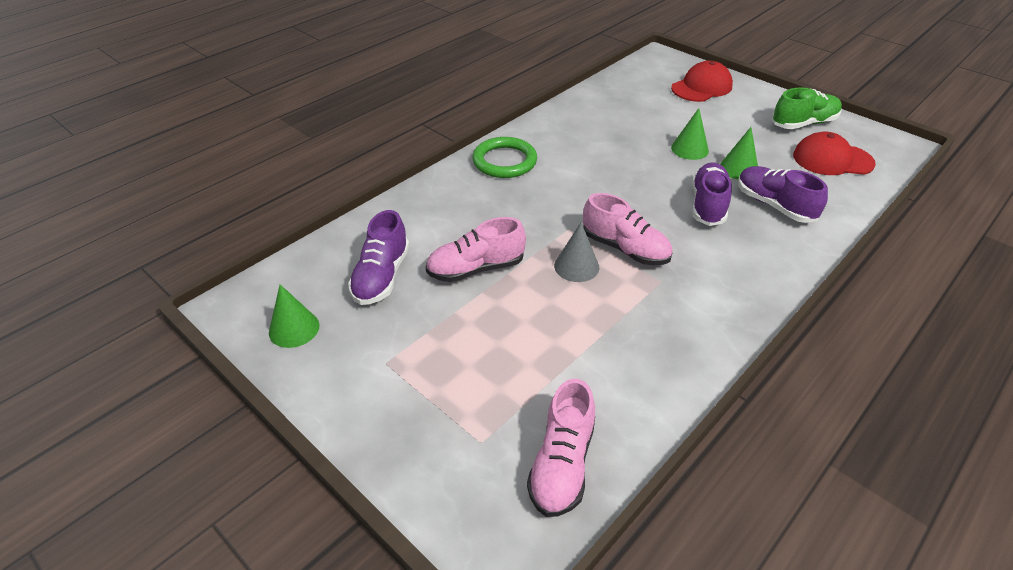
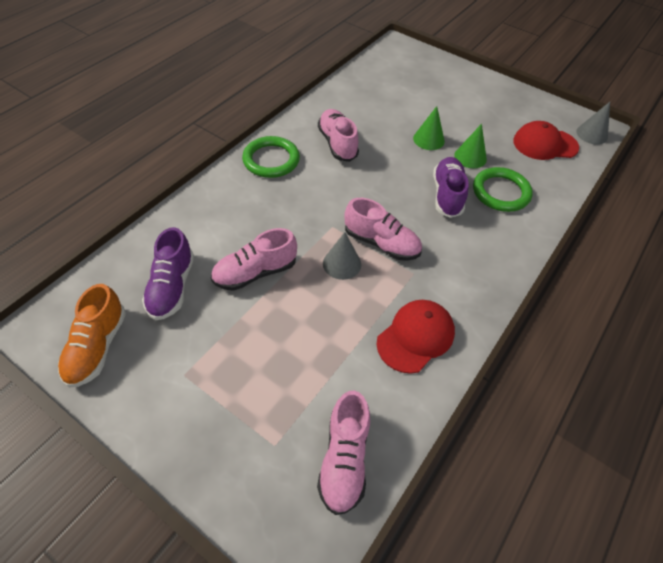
camera: 10 degrees left, 10 degrees up
green cone [269,285,319,348] -> orange shoe [58,284,126,388]
red cap [671,61,733,102] -> red cap moved to [376,300,455,374]
purple shoe [738,166,828,223] -> green ring [473,167,533,212]
green shoe [772,87,842,129] -> none
none -> pink shoe [318,109,359,162]
none -> grey cone [576,102,610,145]

